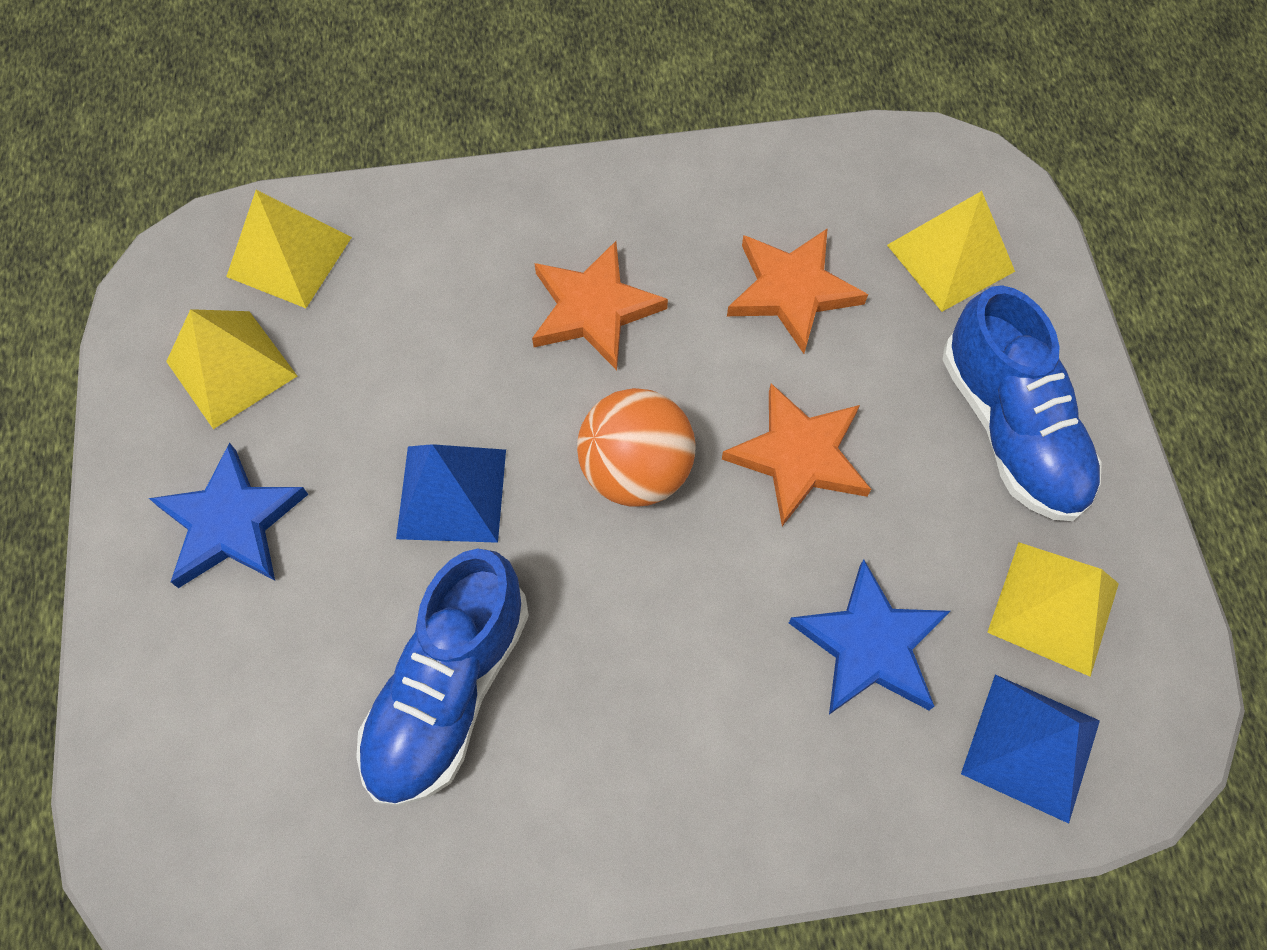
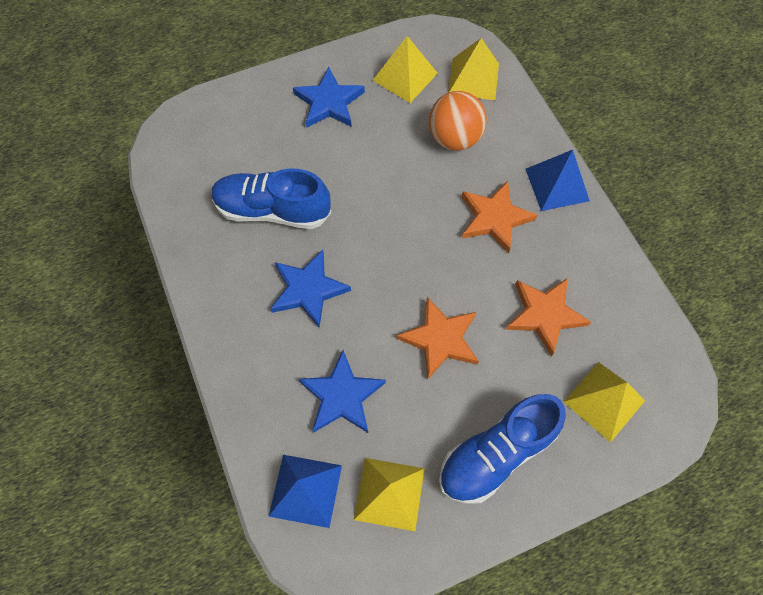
camera: 75 degrees right, 0 degrees up
blue pyramid [396,444,506,543] -> blue pyramid moved to [525,150,590,211]
orange ball [577,388,696,507] -> orange ball moved to [429,91,487,151]
none -> blue star [270,250,351,328]

